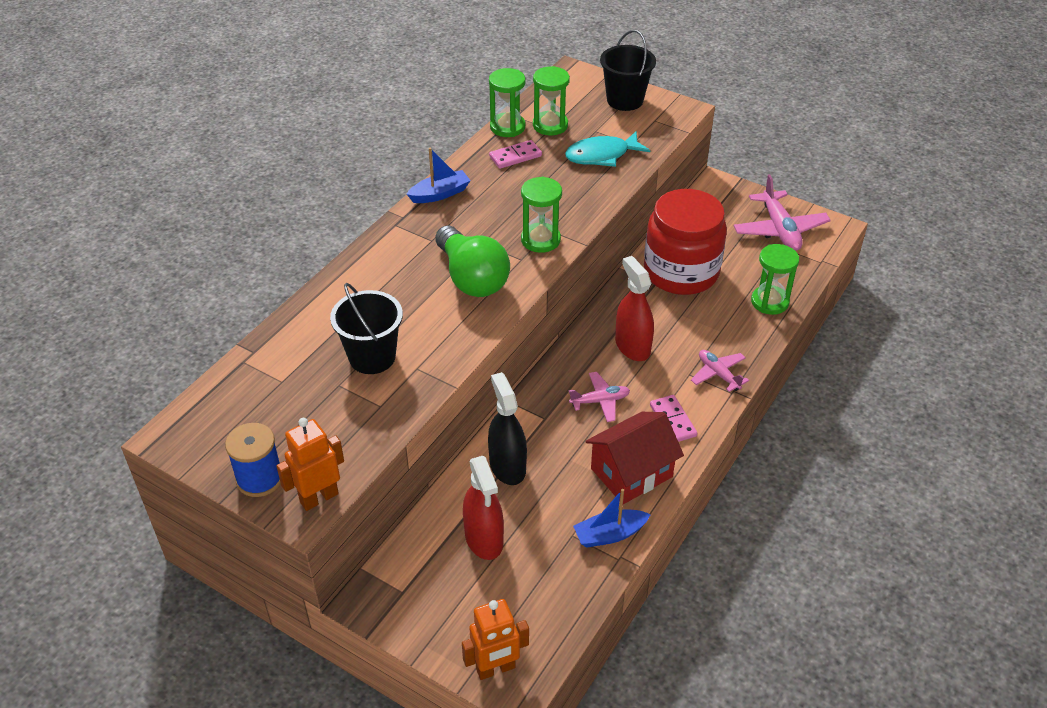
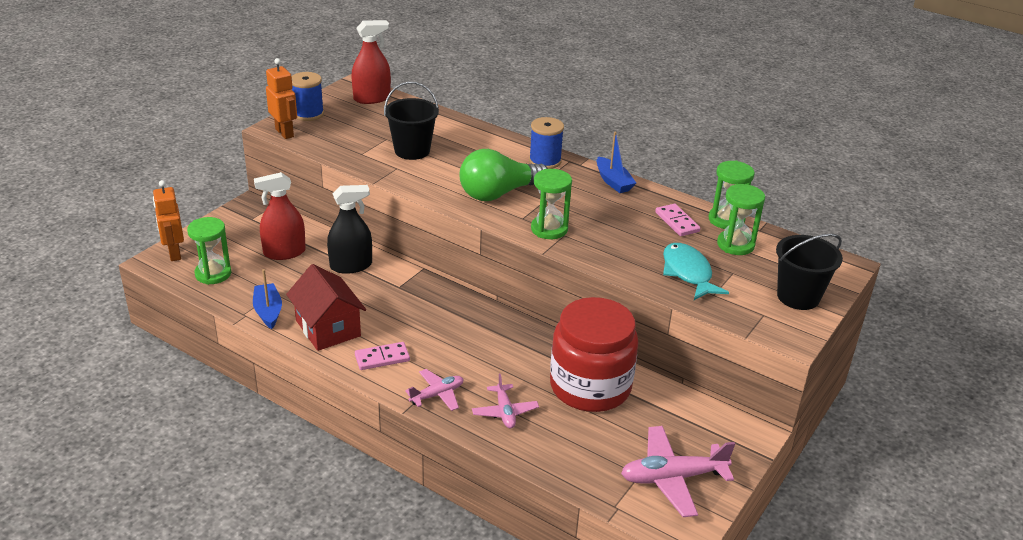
camera: 90 degrees right, 10 degrees down
pink plane [569,372,630,422] -> pink plane moved to [472,373,539,428]
red spray bottle [615,256,654,361] -> red spray bottle moved to [351,20,391,104]
green hourglass [751,244,799,315] -> green hourglass moved to [187,217,231,285]
none -> blue spool [529,117,564,169]

